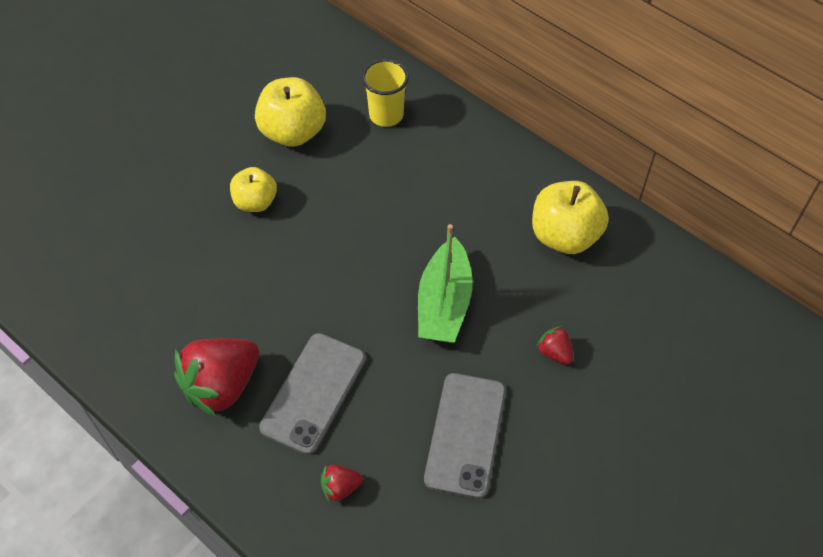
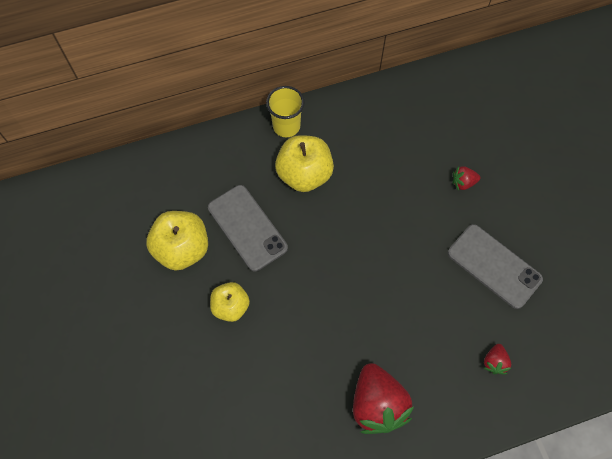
camera: 60 degrees left, 10 degrees up
grey phone [259,333,365,455] -> grey phone moved to [208,185,288,271]
yellow cup [362,59,409,127] -> yellow cup moved to [266,86,305,138]
green boat [418,224,473,343] -> none
yellow apple [532,181,609,254] -> yellow apple moved to [275,135,334,192]

